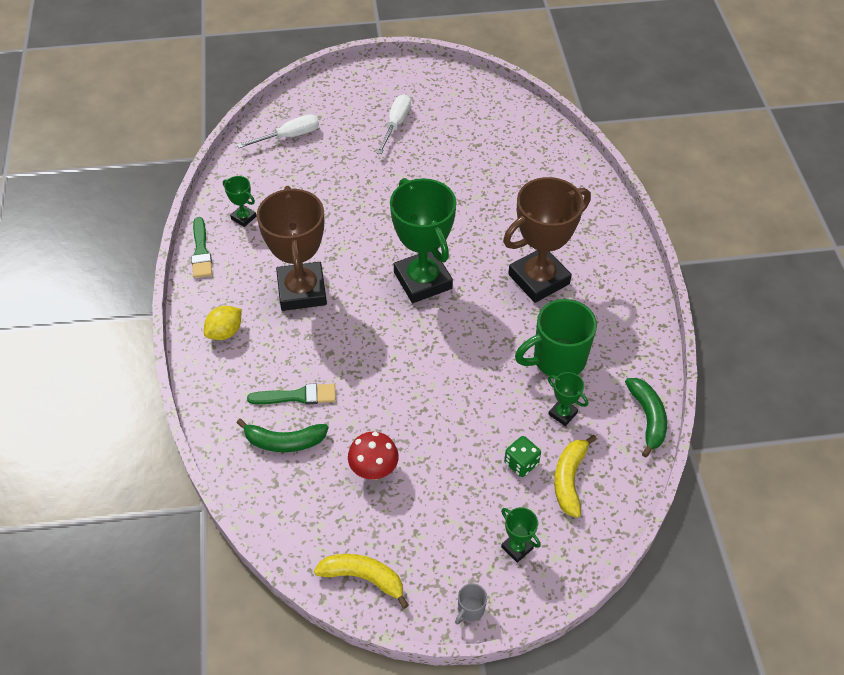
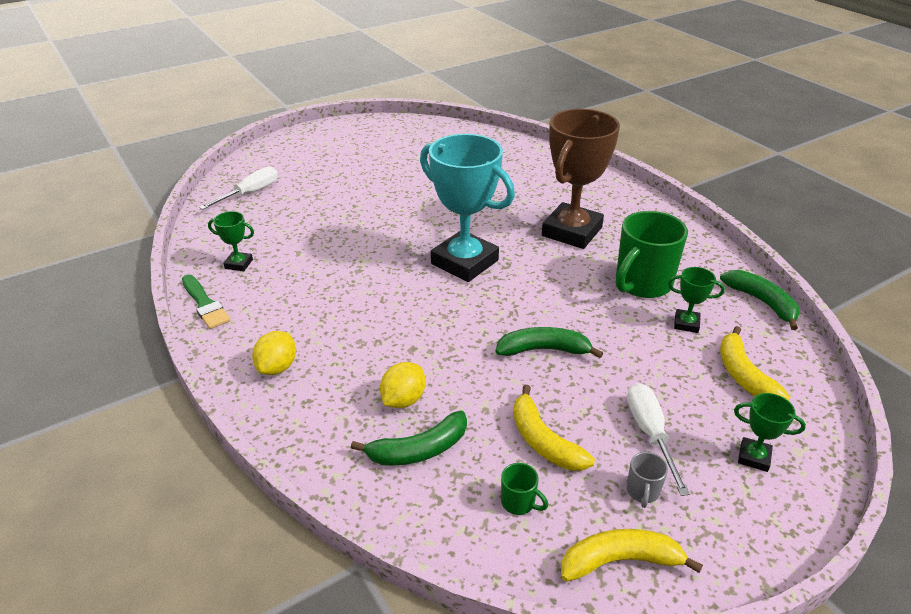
camera: 25 degrees left, 15 degrees down
green brush [247,383,336,405] -> yellow lemon [380,362,426,408]
brown trophy [257,186,327,311] -> none
red mushroom [348,432,399,480] -> yellow banana [513,385,595,471]
white screwdriver [376,94,411,154] -> white screwdriver moved to [627,383,690,496]
green trophy [390,178,457,303] -> turquoise trophy [420,134,515,282]
grey mug [455,583,487,624] -> grey mug moved to [627,452,668,508]
green dice [504,436,541,477] -> none
none -> green banana [496,327,603,358]
none -> green mug [501,463,548,515]

